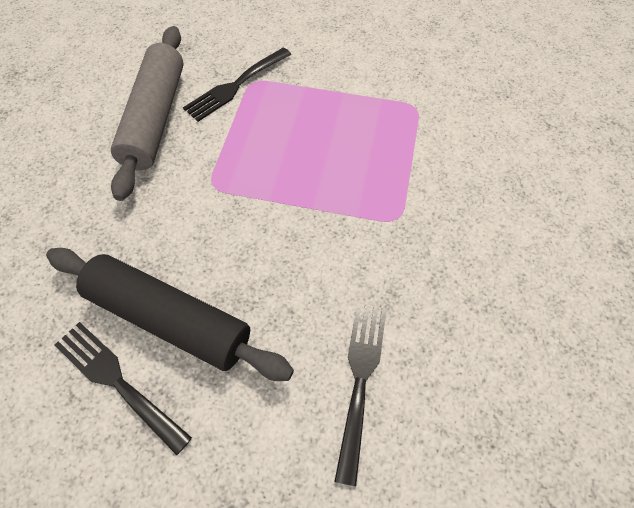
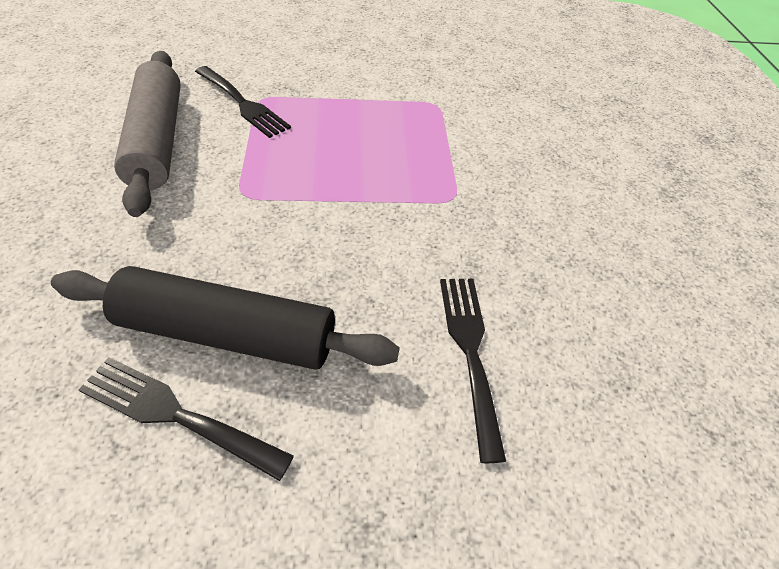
camera: 20 degrees left, 10 degrees down
black fork [183,48,291,122] -> black fork turned 75 degrees counterclockwise [195,66,291,138]

